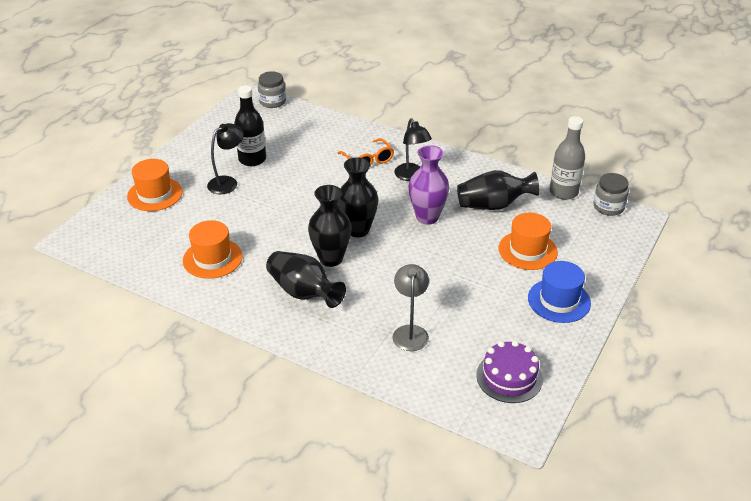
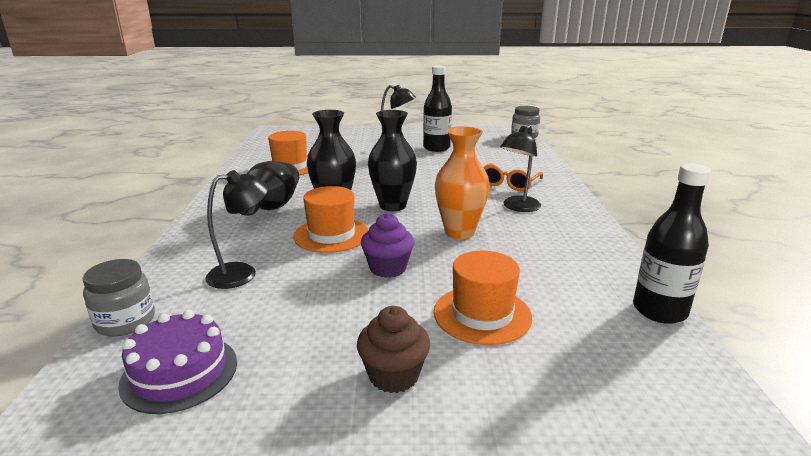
camera: 60 degrees right, 15 degrees down
orange hat [127,159,183,211] -> orange hat moved to [293,186,369,253]
grey lamp [392,264,429,351] -> black lamp [205,170,269,289]
purple vase [408,145,449,225] -> orange vase [435,126,490,239]
black vase [457,170,539,210] -> none
blue hat [528,261,591,323] -> brown cupcake [357,306,430,393]
grey bottle [549,116,585,200] -> black bottle [633,163,711,324]
grey jar [593,173,629,216] -> grey jar moved to [82,259,155,337]
none -> purple cupcake [361,213,414,278]

